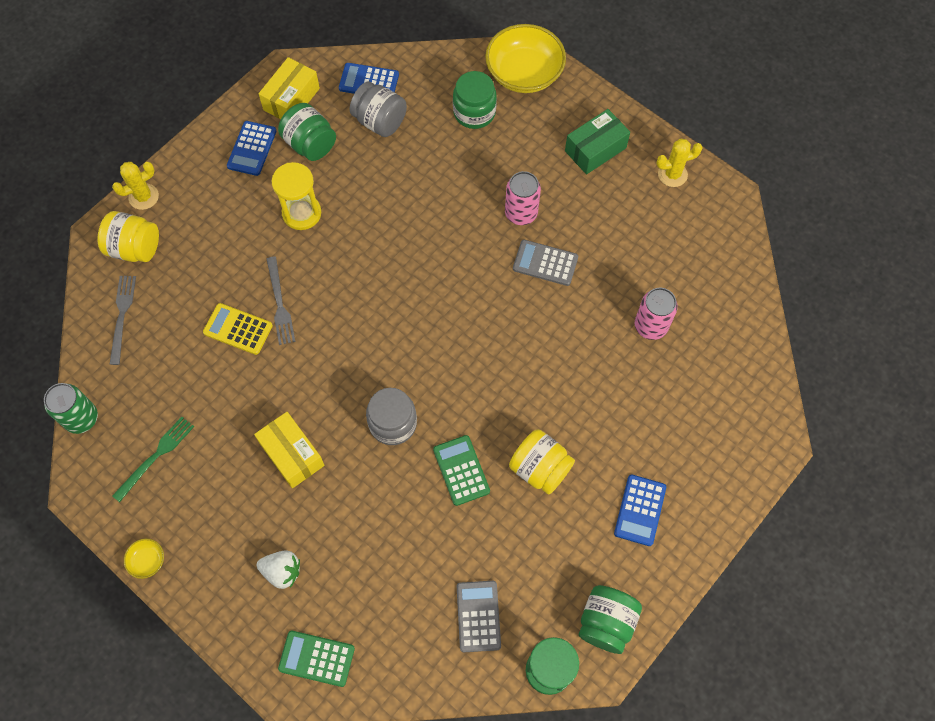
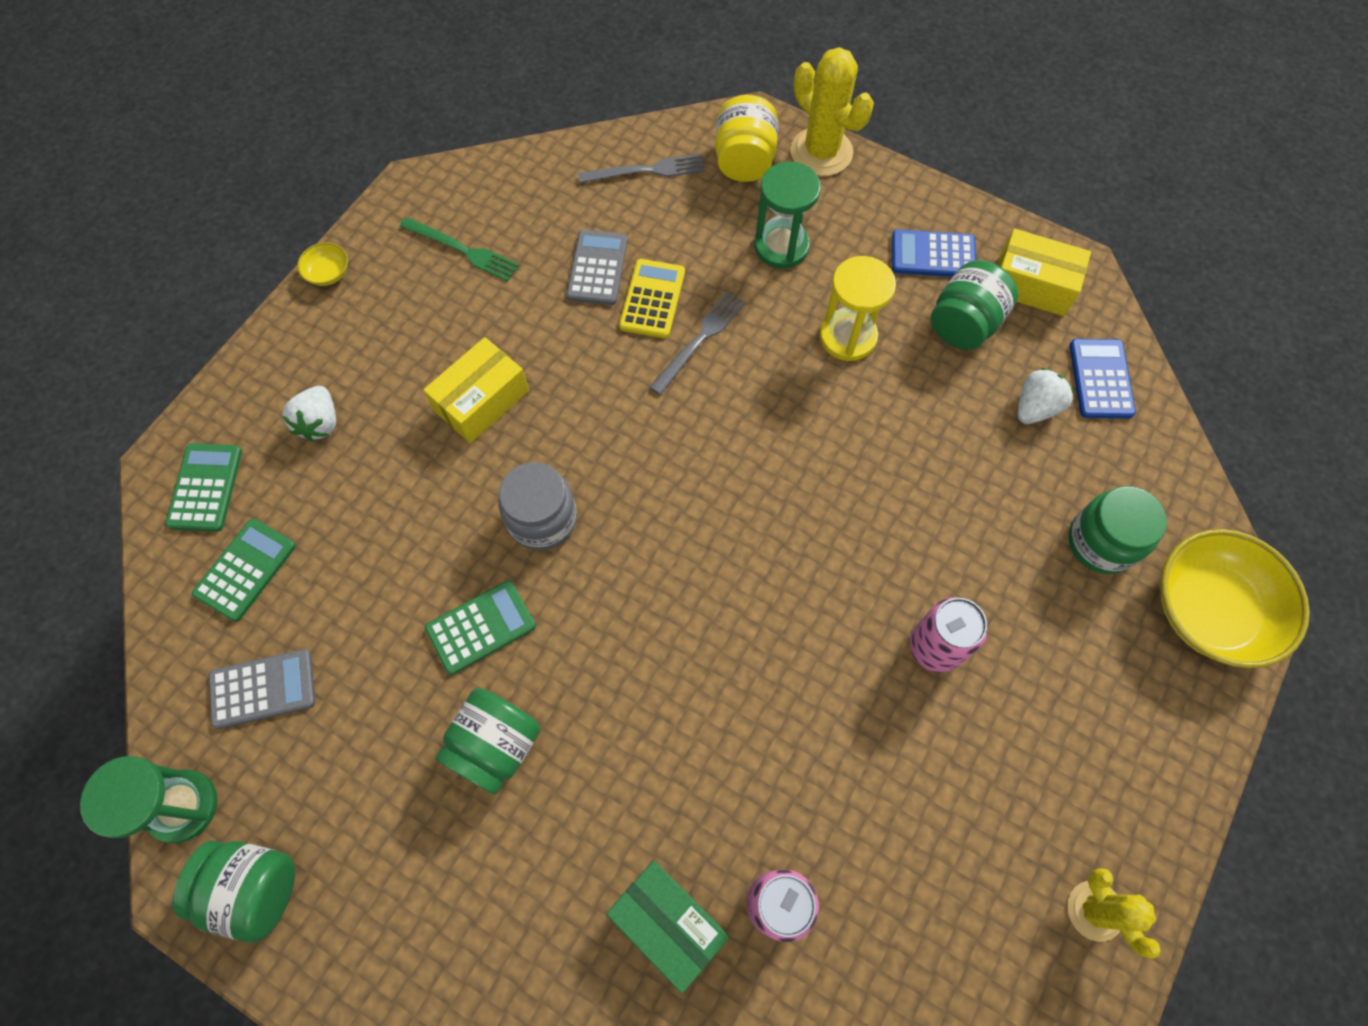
camera: 80 degrees right, 0 degrees up
green can [44,383,98,434] -> none
yellow cactus [112,162,159,210] -> yellow cactus [790,47,874,176], size x1.55
grey fork [267,257,295,345] -> grey fork turned 150 degrees clockwise [650,291,745,395]
grey jar [349,81,407,137] -> white strawberry [1018,368,1074,424]
yellow jar [509,429,575,494] -> green jar [435,688,540,795]
grey calculator [513,240,578,286] -> grey calculator moved to [566,230,628,305]
green box [565,109,630,174] -> green box moved to [606,860,729,994]
blue calculator [614,474,666,546] -> none
none -> green calculator [192,519,296,622]
none -> green hourglass [754,161,821,269]

